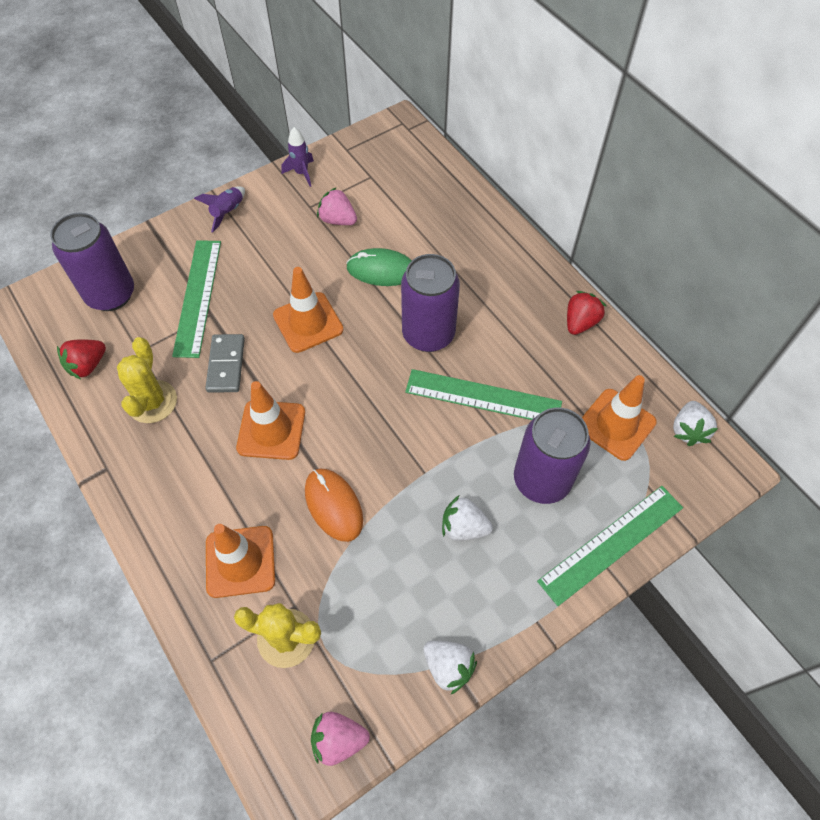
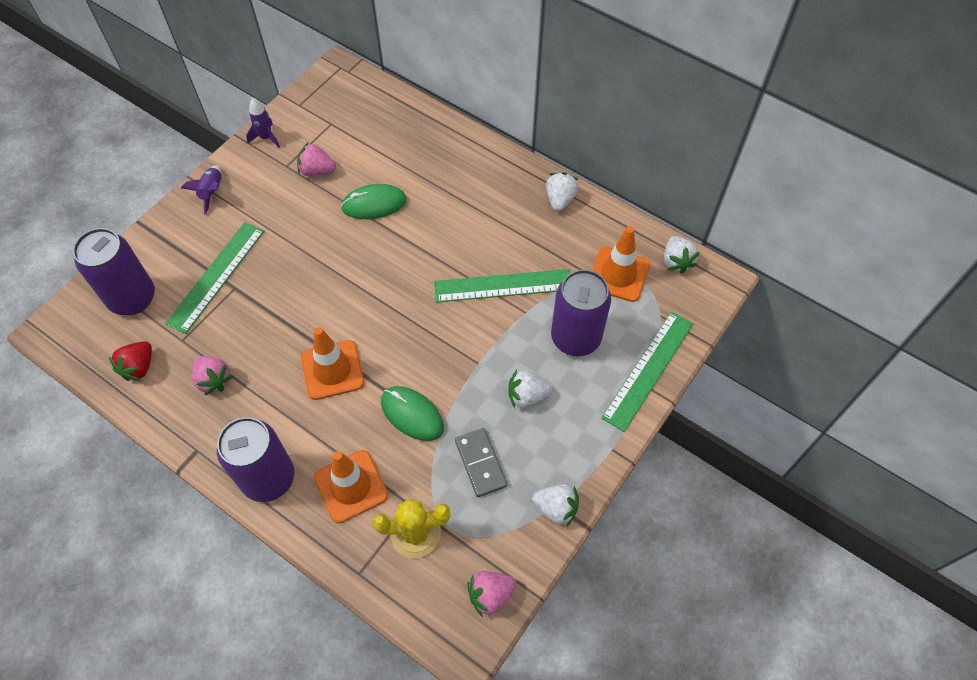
camera: 20 degrees left, 0 degrees up
yellow cactus [117,337,177,423] -> pink strawberry [192,356,233,396]
green ruler [172,240,221,358] -> green ruler turned 45 degrees clockwise [165,222,264,334]
grey domino [205,334,245,393] -> grey domino moved to [455,428,507,497]
orange traffic cone [273,267,343,353] -> none
orange mouse [305,468,363,542] -> green mouse [381,386,444,441]
purple can [401,254,460,352] -> purple can moved to [217,417,294,502]
red strawberry [567,291,606,335] -> white strawberry [546,172,579,211]

